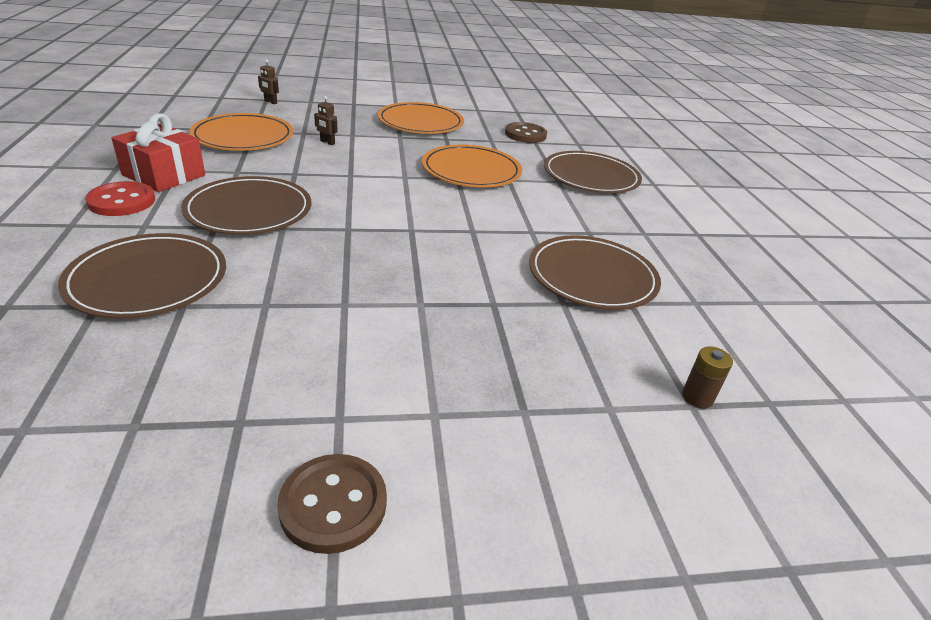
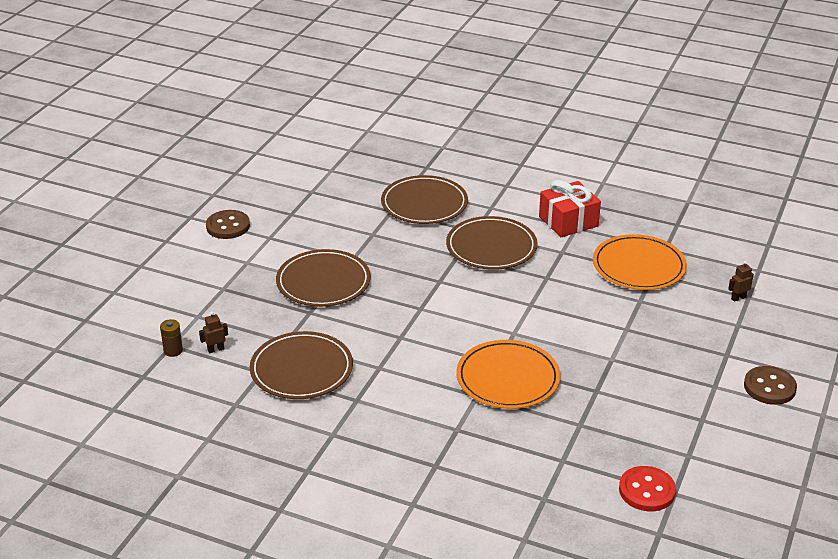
camera: 125 degrees right, 0 degrees up
red button [85,181,155,216] -> red button moved to [619,466,676,511]
brown robot [314,96,338,145] -> brown robot moved to [199,312,228,354]
orange plate [377,102,464,134] -> none
brown button [505,122,547,143] -> brown button moved to [744,366,797,405]
brown plate [544,151,642,193] -> brown plate moved to [276,249,371,307]

